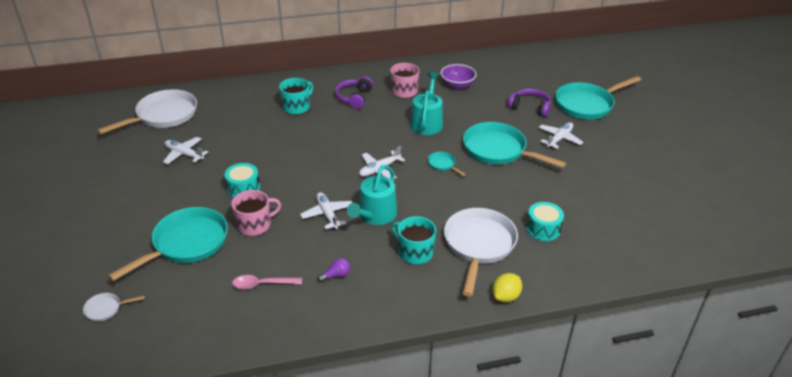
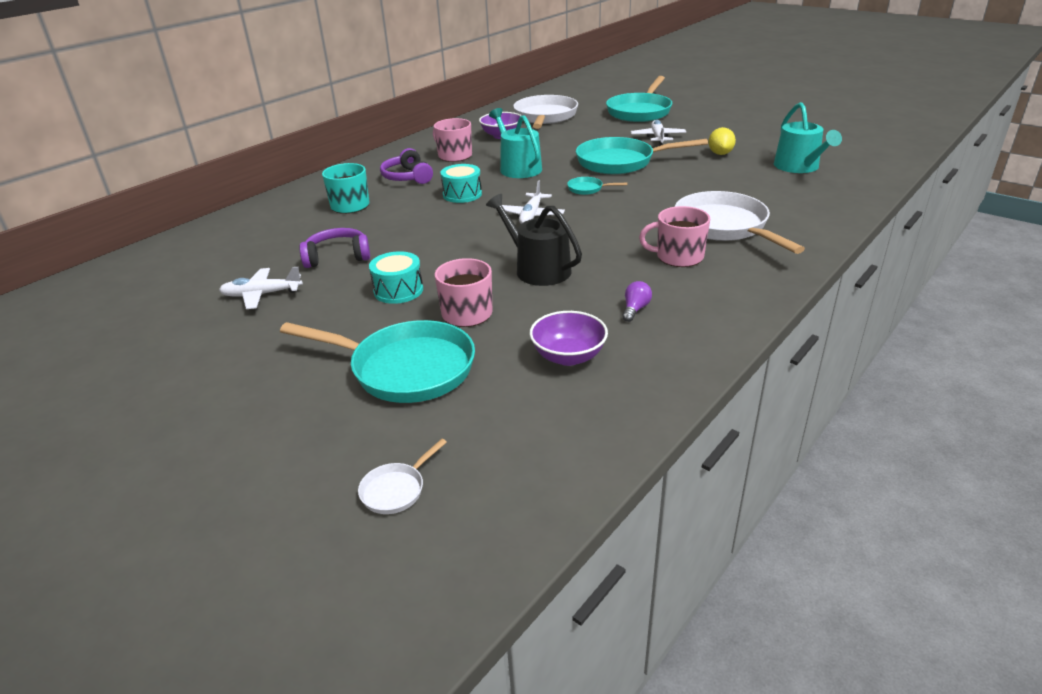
camera: 35 degrees left, 5 degrees down
white pan [97,89,197,134] -> white pan moved to [513,95,578,129]
turquoise pan [108,207,228,281] -> turquoise pan turned 105 degrees clockwise [280,320,475,403]
pink spoon [232,275,302,290] -> purple bowl [530,311,608,366]
white plane [300,192,352,229] -> black watering can [486,194,582,286]
turquoise watering can [347,165,397,225] -> turquoise watering can moved to [774,102,842,173]
turquoise mug [391,216,436,265] -> pink mug [639,206,710,267]
yellow lemon [493,273,522,302] -> yellow lemon moved to [708,127,736,155]
purple headphones [508,89,551,117] -> purple headphones moved to [299,228,370,268]
turquoise drum [526,202,564,241] -> turquoise drum moved to [440,164,482,203]

